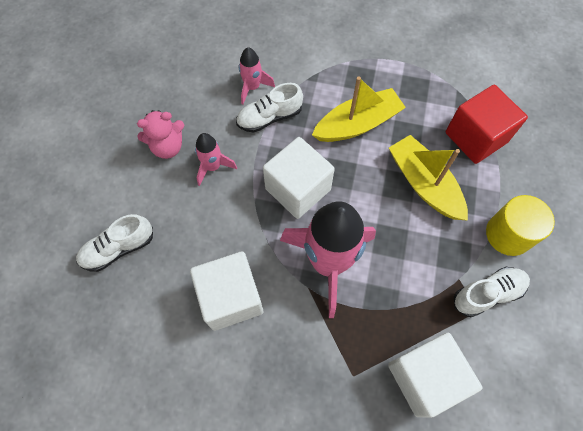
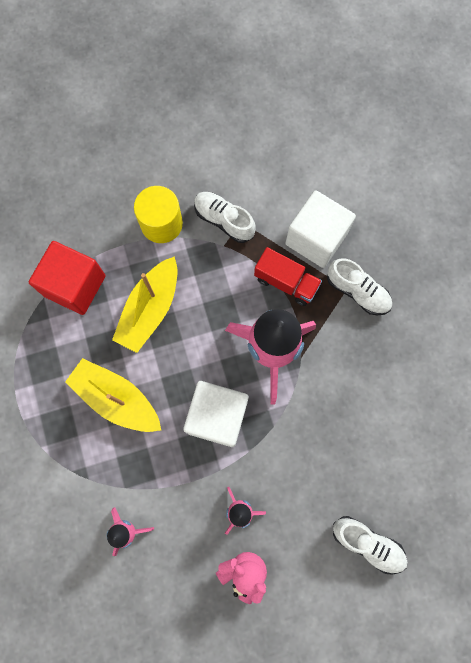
camera: 120 degrees left, 10 degrees up
white cube [190,251,263,331] -> none
white shoe [236,83,303,132] -> white shoe moved to [327,258,392,315]
none -> red truck [254,247,322,306]

